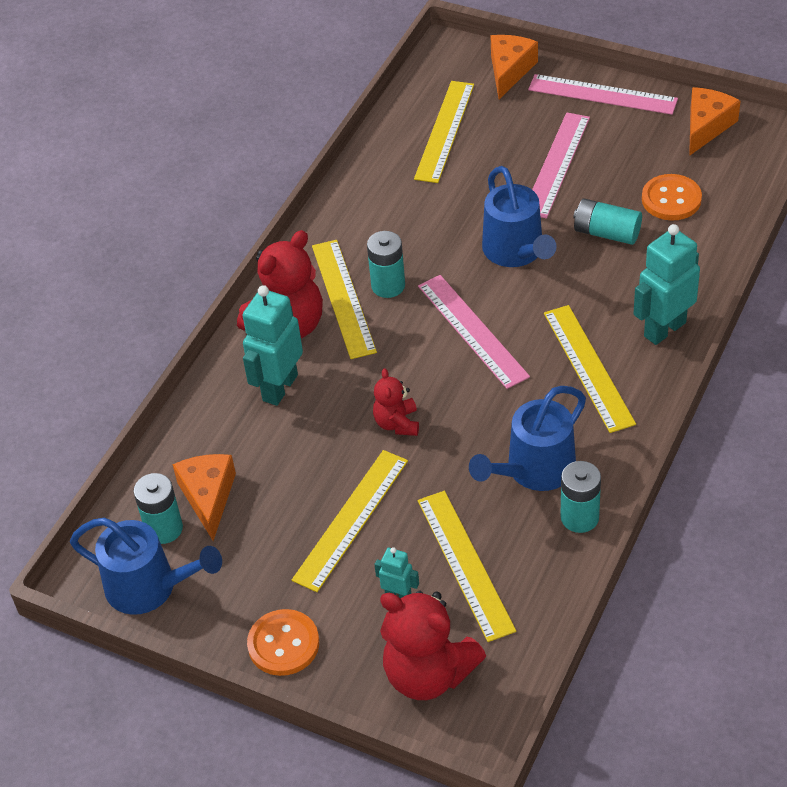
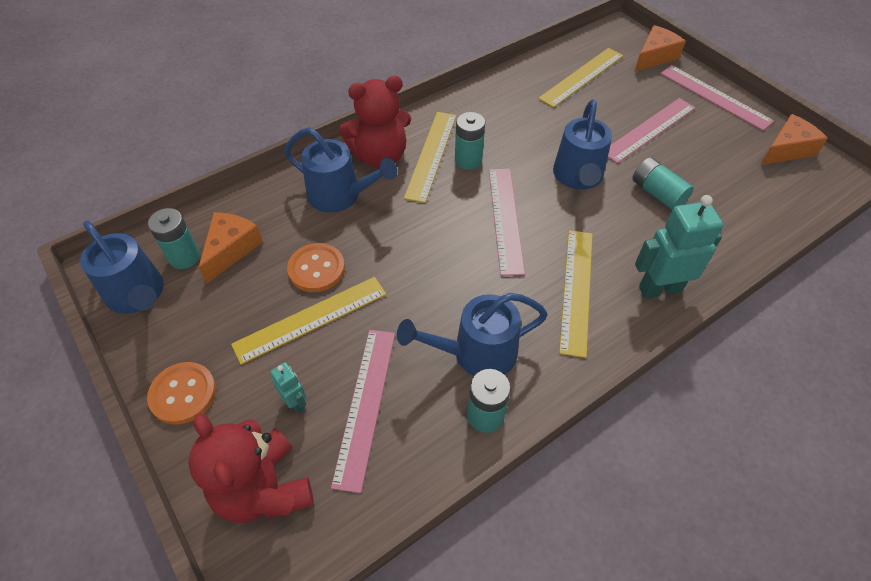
camera: 25 degrees right, 5 degrees up
turquoise robot [243,285,303,406] -> blue watering can [284,127,397,213]
red teddy bear [373,368,419,436] -> none
yellow ruler [418,491,516,642] -> pink ruler [331,330,395,493]
orange button [642,174,702,221] -> orange button moved to [287,243,345,292]

